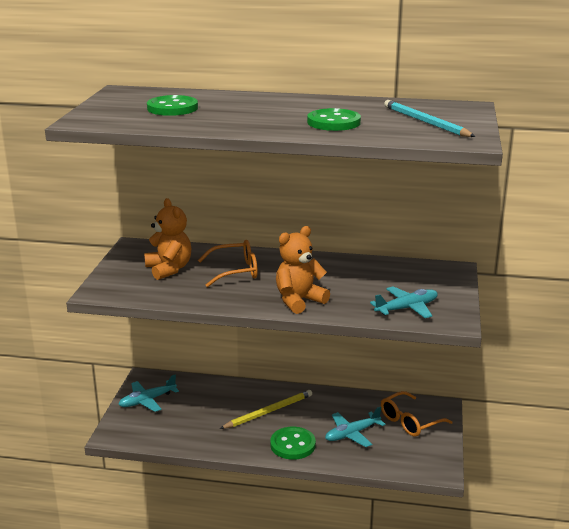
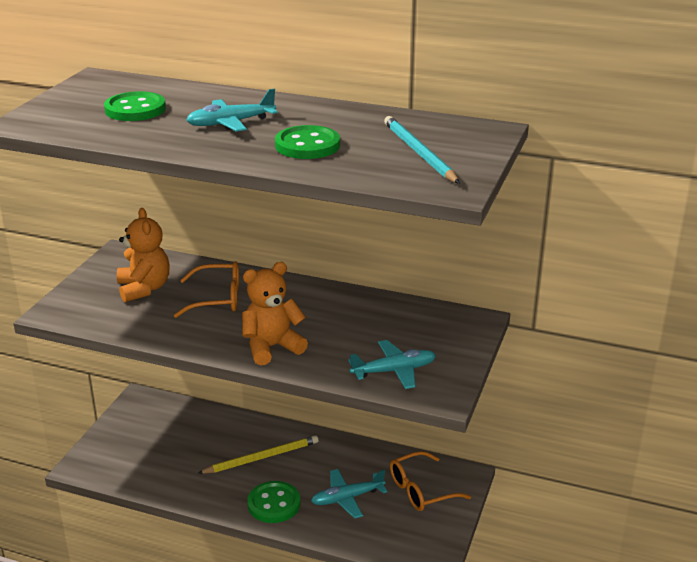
camera: 10 degrees right, 5 degrees up
turquoise plane [118,375,179,412] -> turquoise plane moved to [186,89,278,132]

